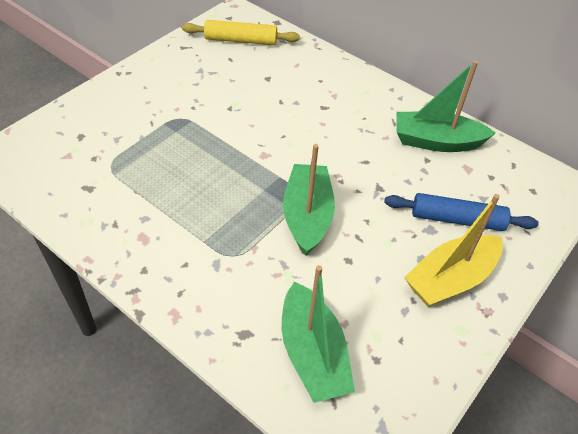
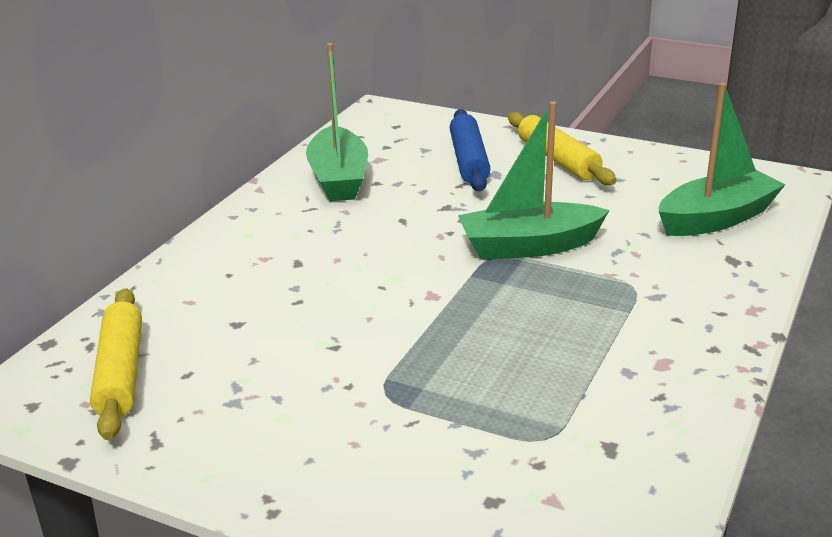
camera: 100 degrees left, 20 degrees down
yellow boat [404,194,503,307] -> yellow rolling pin [508,112,617,185]

